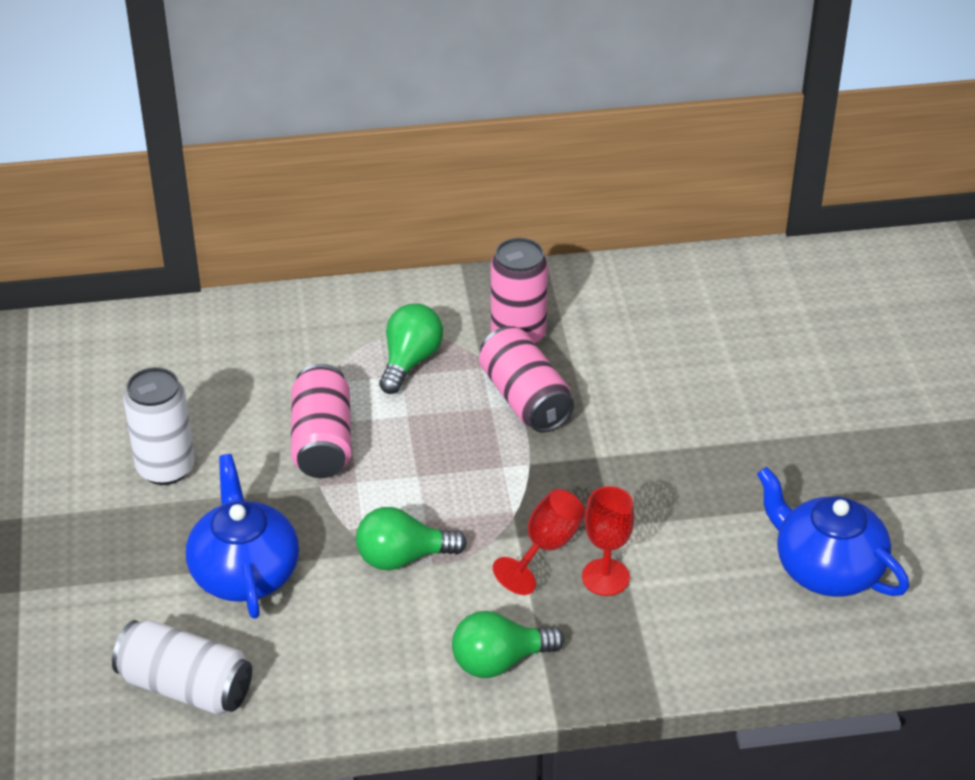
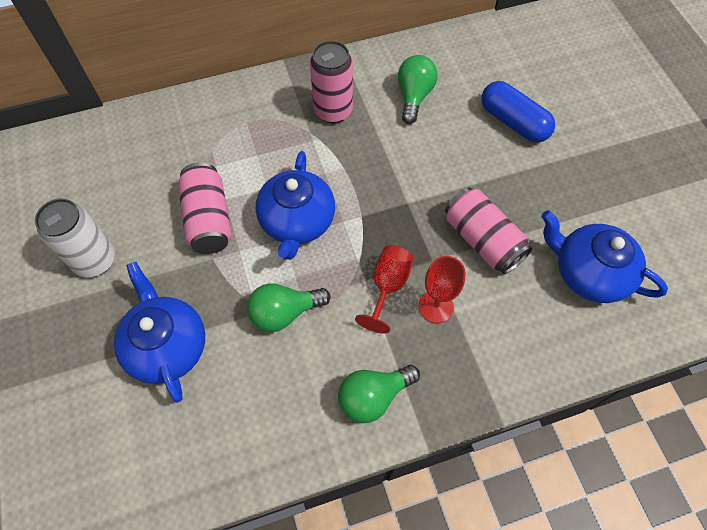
camera: 10 degrees left, 20 degrees up
white can [112,620,252,715] -> none
green light bulb [379,303,443,394] -> green light bulb moved to [398,55,438,124]
pink can [479,327,574,433] -> pink can moved to [445,188,533,275]
none -> blue teapot [255,151,335,260]
none -> blue capsule [481,81,555,142]

